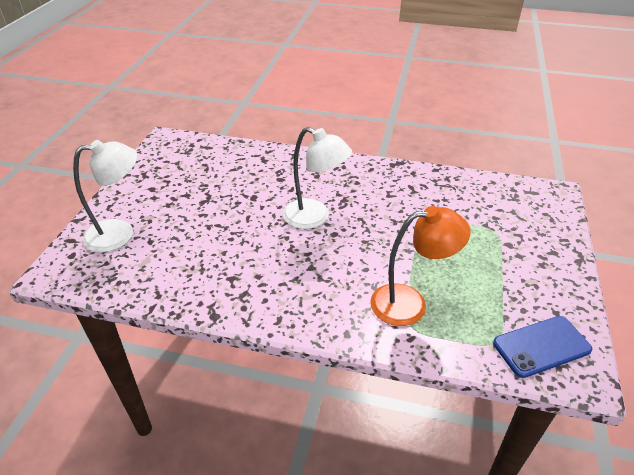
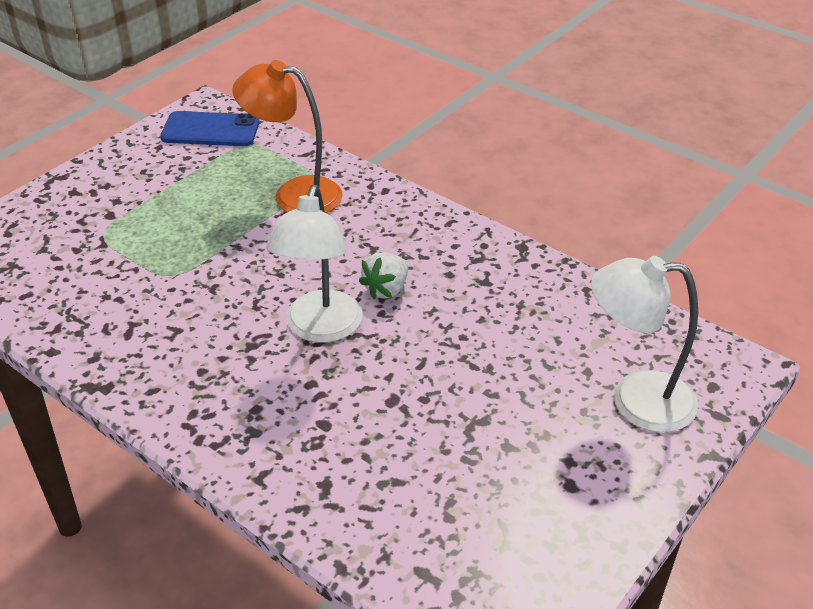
camera: 155 degrees left, 0 degrees up
white lamp [283,127,352,229] -> white lamp turned 135 degrees counterclockwise [266,185,363,343]
none -> white strawberry [359,252,408,300]

